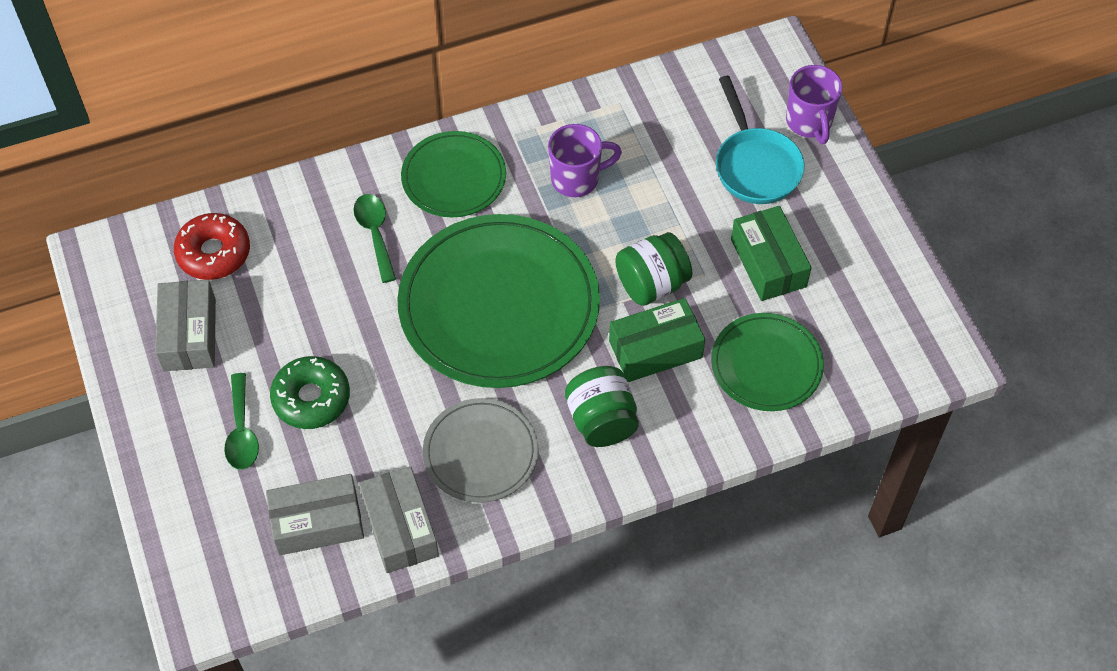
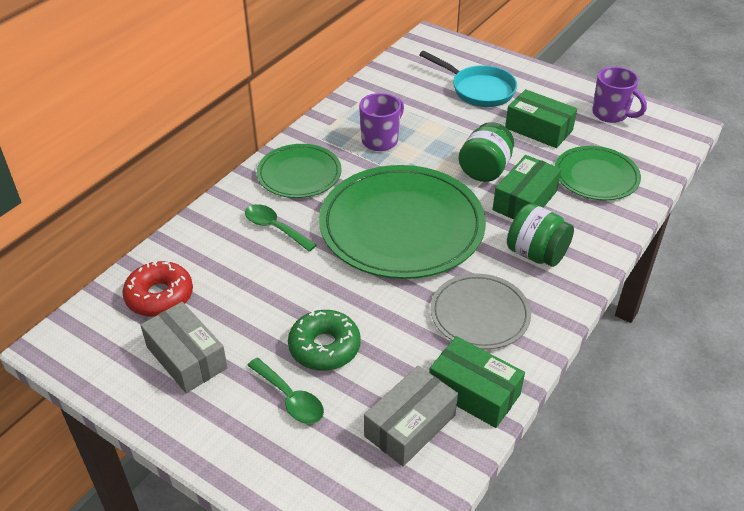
camera: 35 degrees left, 15 degrees down
grey box [359,466,439,573] -> green box [429,336,525,428]
purple mug [786,65,843,144] -> purple mug moved to [592,67,647,123]

